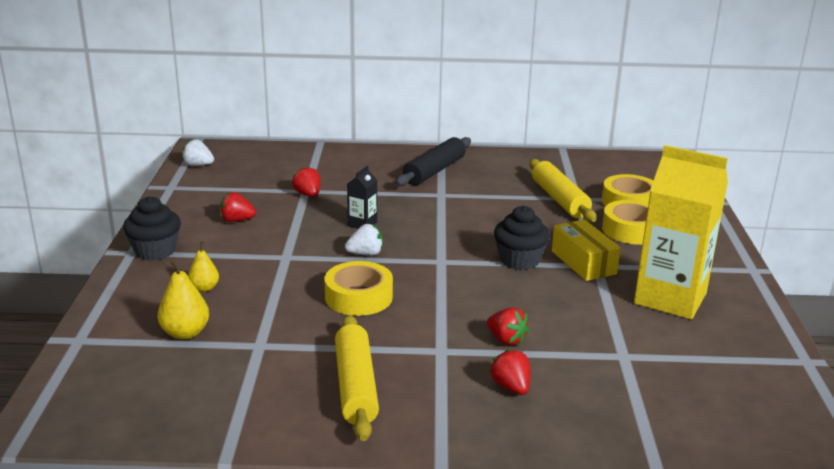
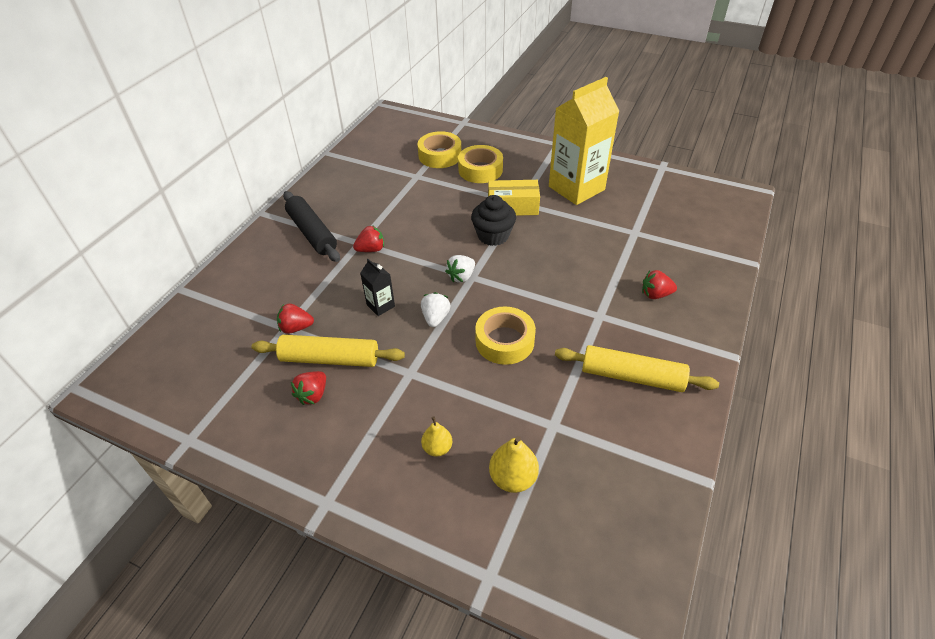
camera: 65 degrees left, 20 degrees up
black cupcake [123,196,181,261] -> none
white strawberry [182,139,214,166] -> white strawberry moved to [445,255,475,283]
red strawberry [487,308,529,346] -> red strawberry moved to [353,225,384,252]
yellow rolling pin [529,159,597,222] -> yellow rolling pin moved to [251,335,405,367]

